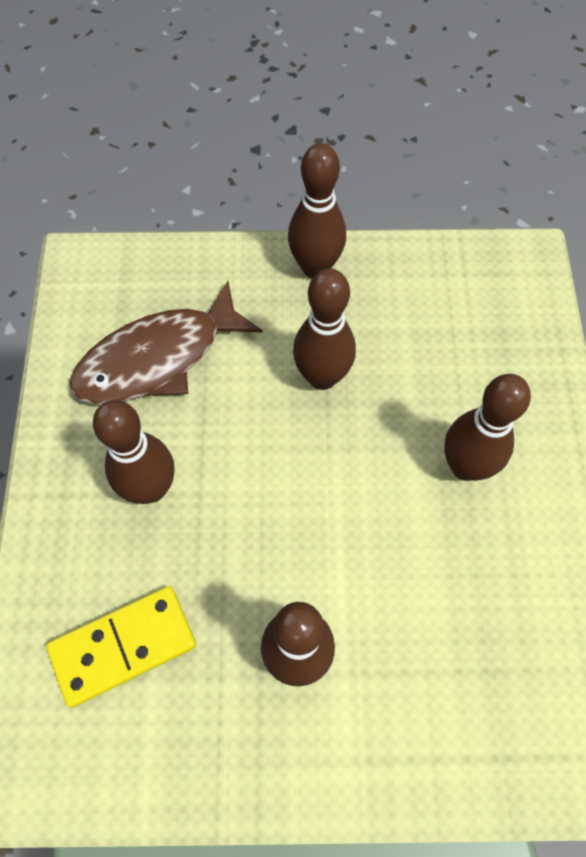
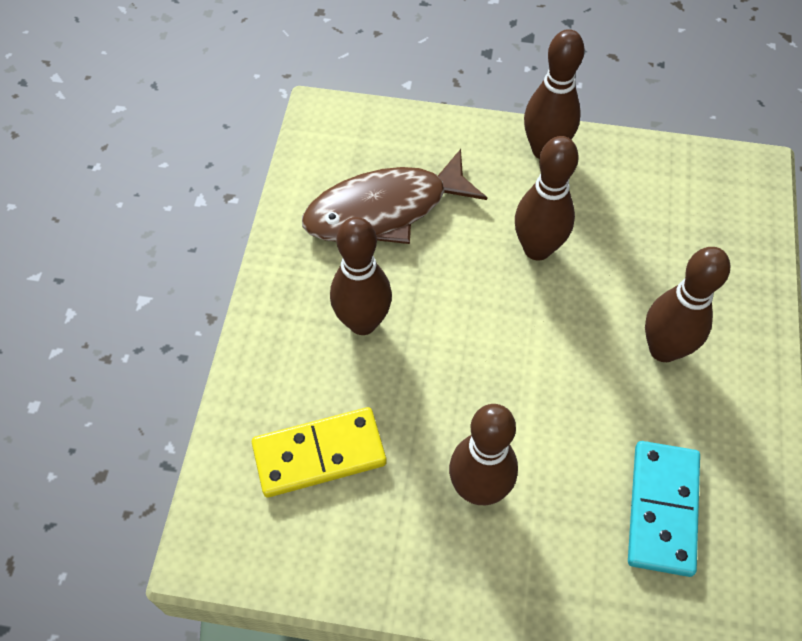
camera: 10 degrees right, 5 degrees down
none -> turquoise domino [628,441,700,577]

